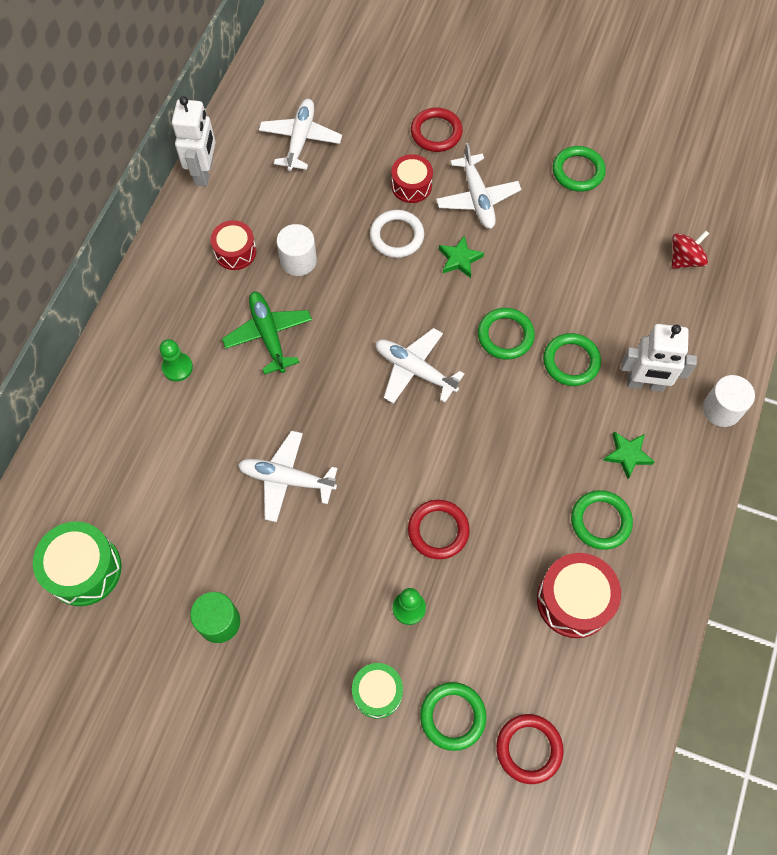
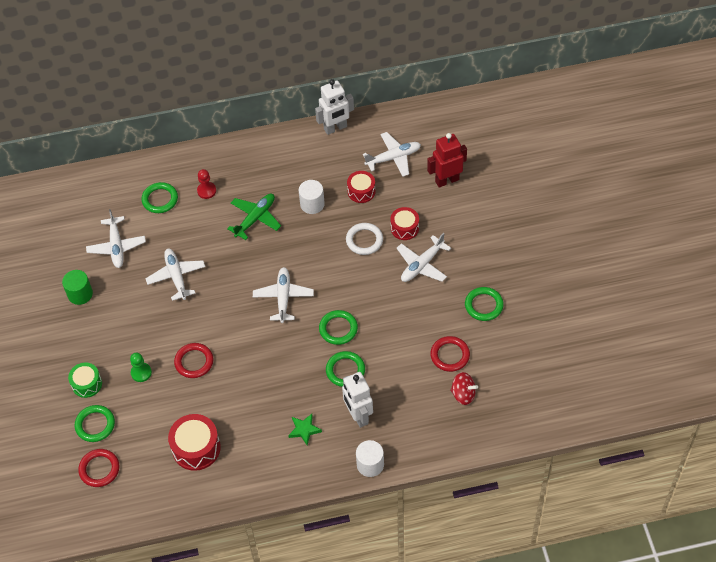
camera: 60 degrees right, 10 degrees down
green drum [33,522,122,606] -> none
green pawn [160,339,193,381] -> red pawn [197,169,216,199]
red drum [211,220,256,270] -> red drum moved to [347,171,376,203]
red ring [411,108,463,152] -> red ring moved to [430,336,470,372]
green star [439,236,484,278] -> none
green ring [571,490,633,550] -> green ring moved to [141,182,178,213]
none -> white plane [86,209,146,268]
none -> red robot [427,133,467,188]

